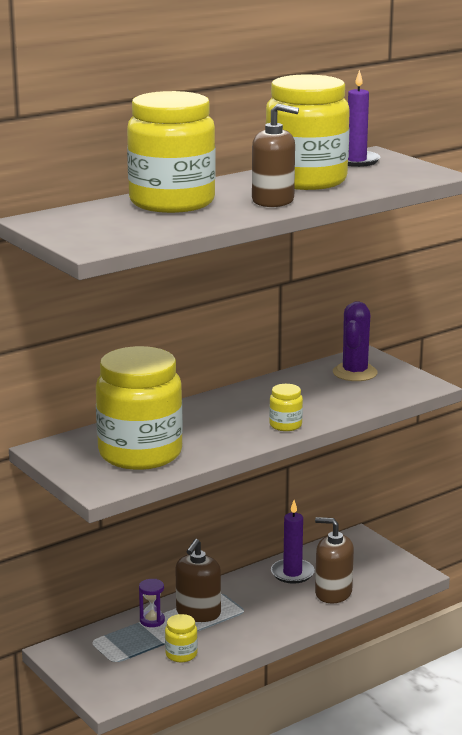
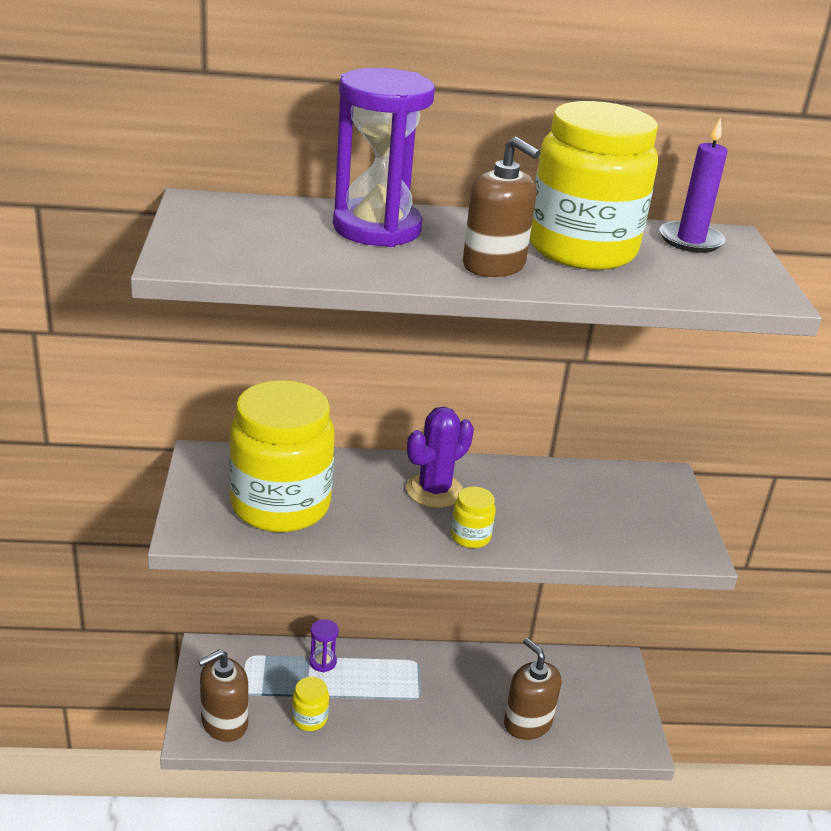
camera: 30 degrees right, 10 degrees up
yellow jar [127,91,216,213] -> purple hourglass [333,68,435,247]
brown soap dispenser [176,539,221,622] -> brown soap dispenser moved to [198,649,248,742]
purple candle [271,500,315,584] -> none
purple cactus [333,301,378,381] -> purple cactus moved to [406,407,474,508]

